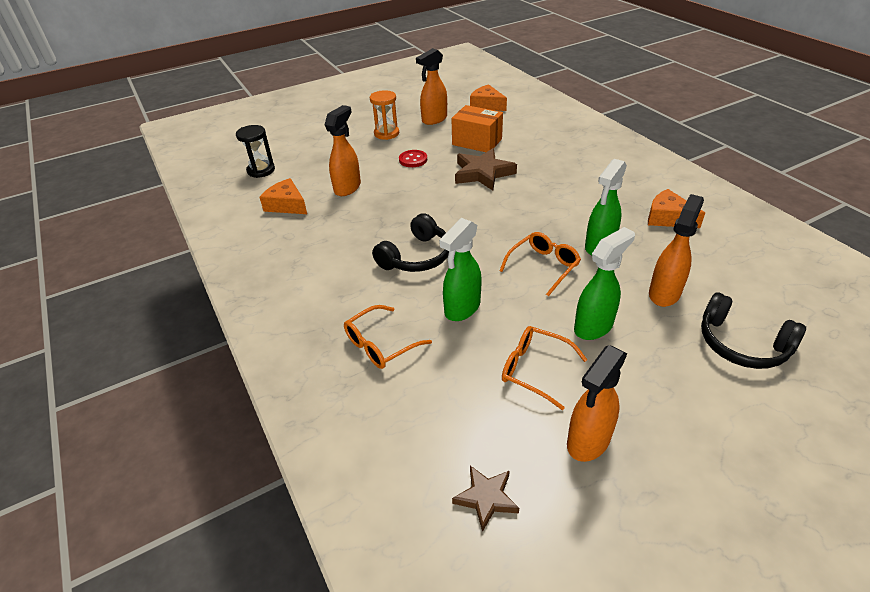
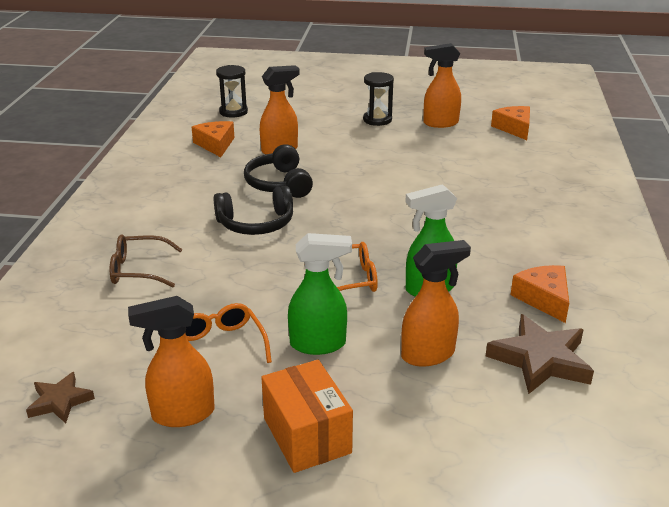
camera: 35 degrees right, 10 degrees down
orange glasses [344,305,432,369] -> brown glasses [110,234,183,287]
orange hourglass [370,90,399,140] -> black hourglass [363,72,394,126]
red button [399,150,427,167] -> none
green spray bottle [439,218,482,321] -> none
orange box [451,105,503,152] -> orange box moved to [261,360,353,473]
brown star [455,148,517,190] -> brown star moved to [485,314,594,394]
black headphones [701,293,806,369] -> black headphones moved to [244,144,313,198]

